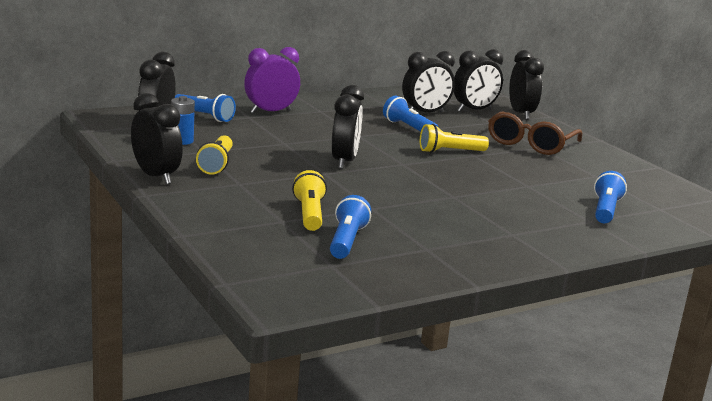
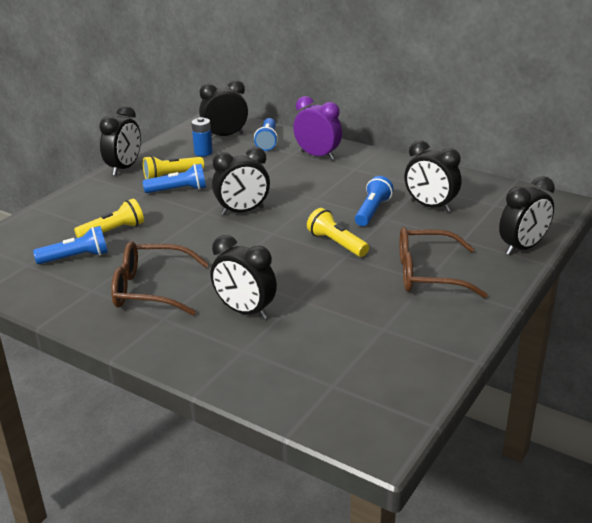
camera: 65 degrees right, 10 degrees up
black clock [454,49,503,112] -> black clock moved to [211,235,277,319]
blue flashlight [594,171,627,223] -> blue flashlight moved to [143,164,206,193]
none -> brown glasses [111,241,209,316]

